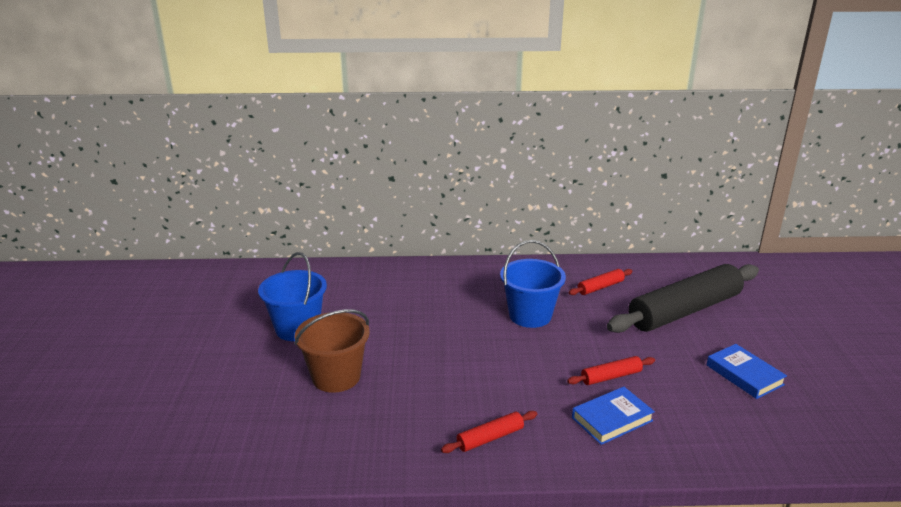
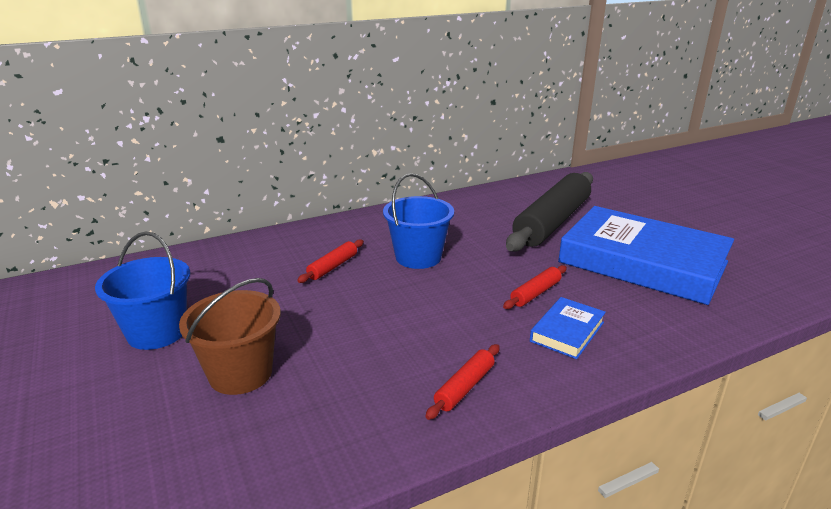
camera: 25 degrees left, 0 degrees up
red rolling pin [569,269,633,295] -> red rolling pin moved to [297,239,364,283]
blue book [707,344,787,399] -> blue book [558,206,734,305], size x2.34

